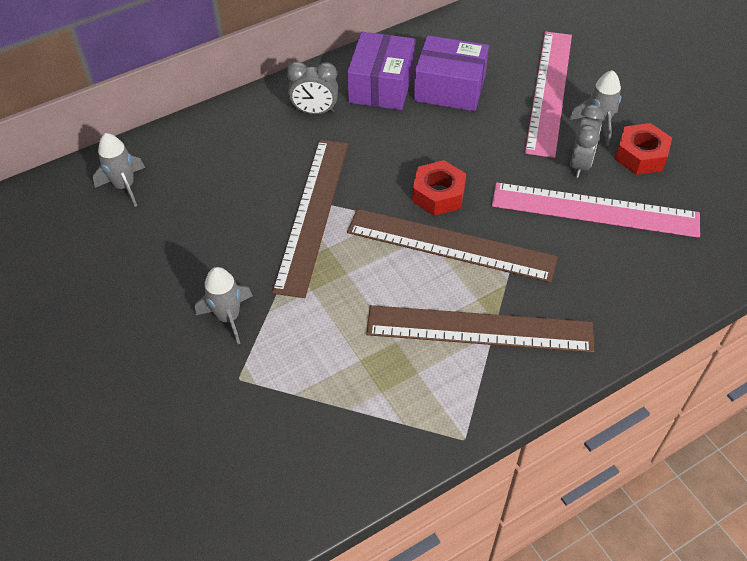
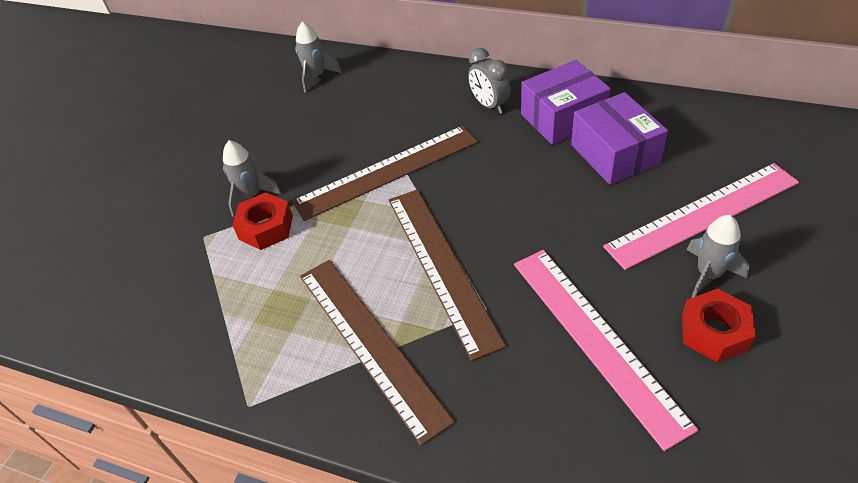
camera: 55 degrees right, 5 degrees down
red nut [412,160,466,216] -> red nut moved to [232,192,293,250]
grey clock [570,104,604,178] -> none

